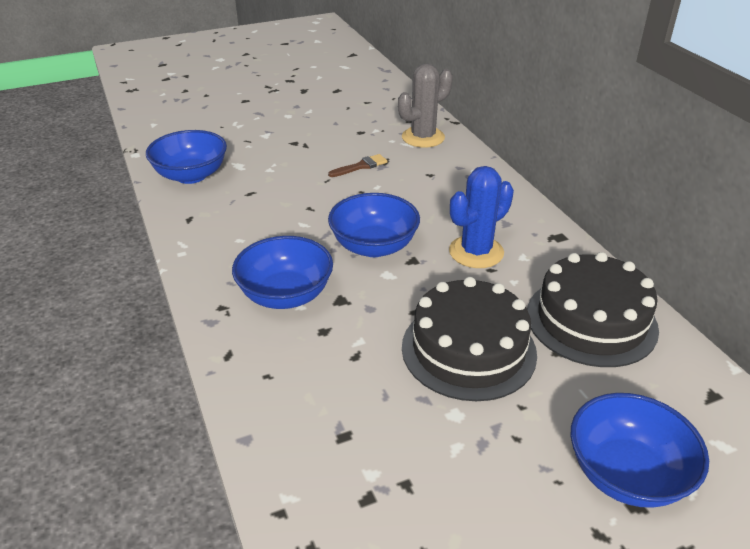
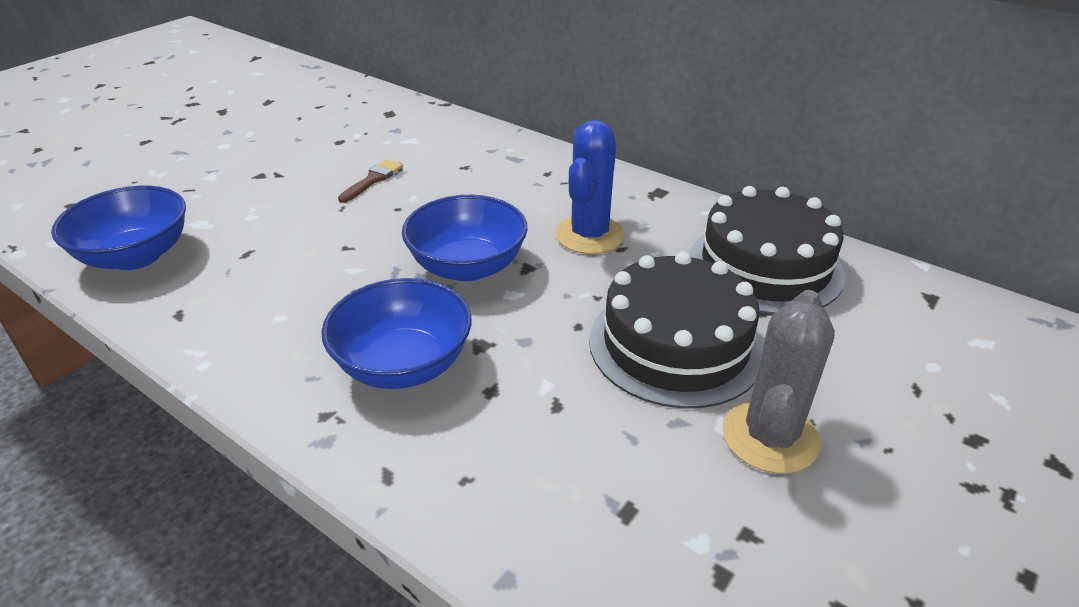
camera: 30 degrees left, 0 degrees up
grey cactus [398,63,453,148] -> grey cactus moved to [722,290,835,474]
blue bowl [571,393,709,508] -> none

